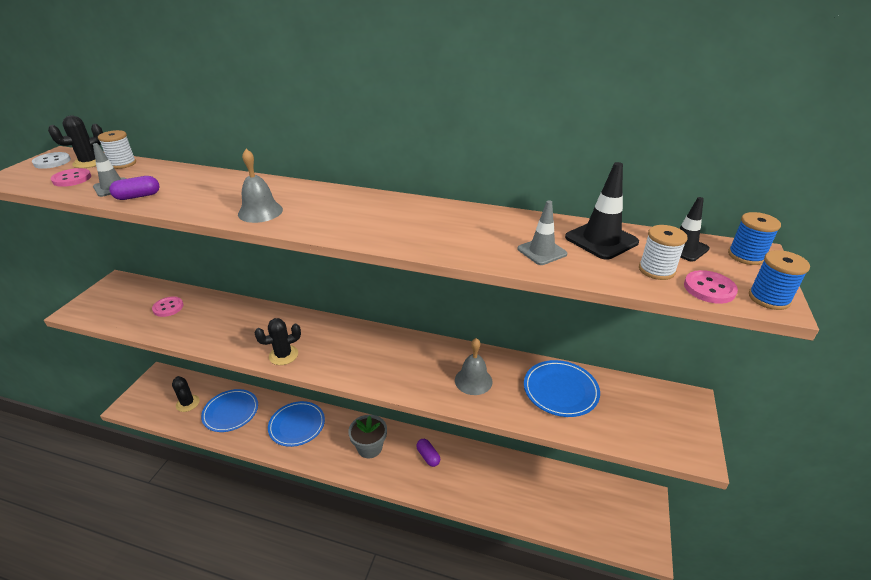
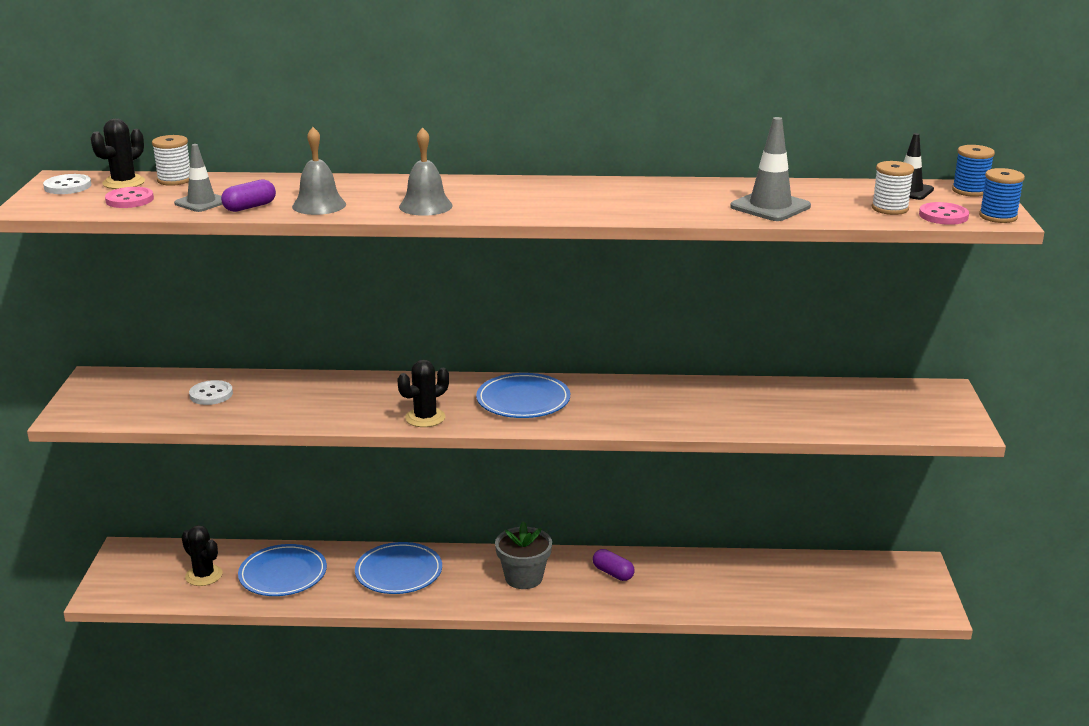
camera: 15 degrees left, 10 degrees down
pink button [152,297,183,317] -> white button [189,380,233,405]
grey bell [455,338,492,395] -> grey bell moved to [292,127,346,215]
grey traffic cone [517,200,567,265] -> grey traffic cone [730,117,811,221], size x1.50
blue plate [524,360,600,417] -> blue plate moved to [476,373,570,418]
black traffic cone [565,162,639,260] -> none

